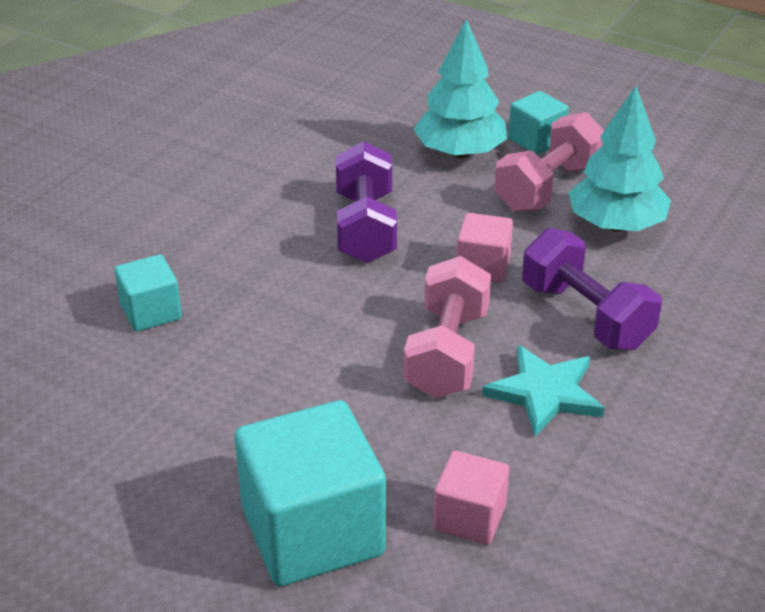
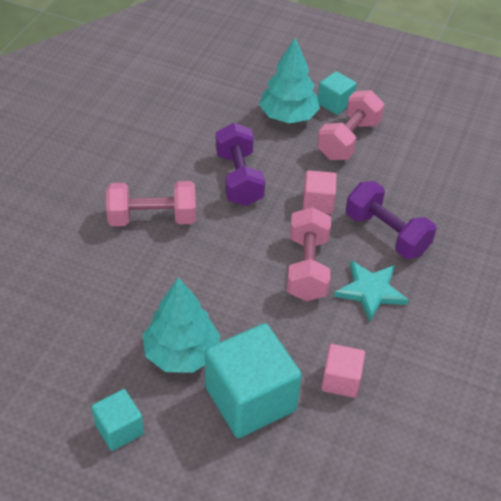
camera: 10 degrees left, 10 degrees up
turquoise cube [115,254,182,332] -> turquoise cube moved to [91,389,144,451]
turquoise tree [568,86,671,232] -> turquoise tree moved to [143,277,221,373]
none -> pink dumbbell [106,181,196,226]

